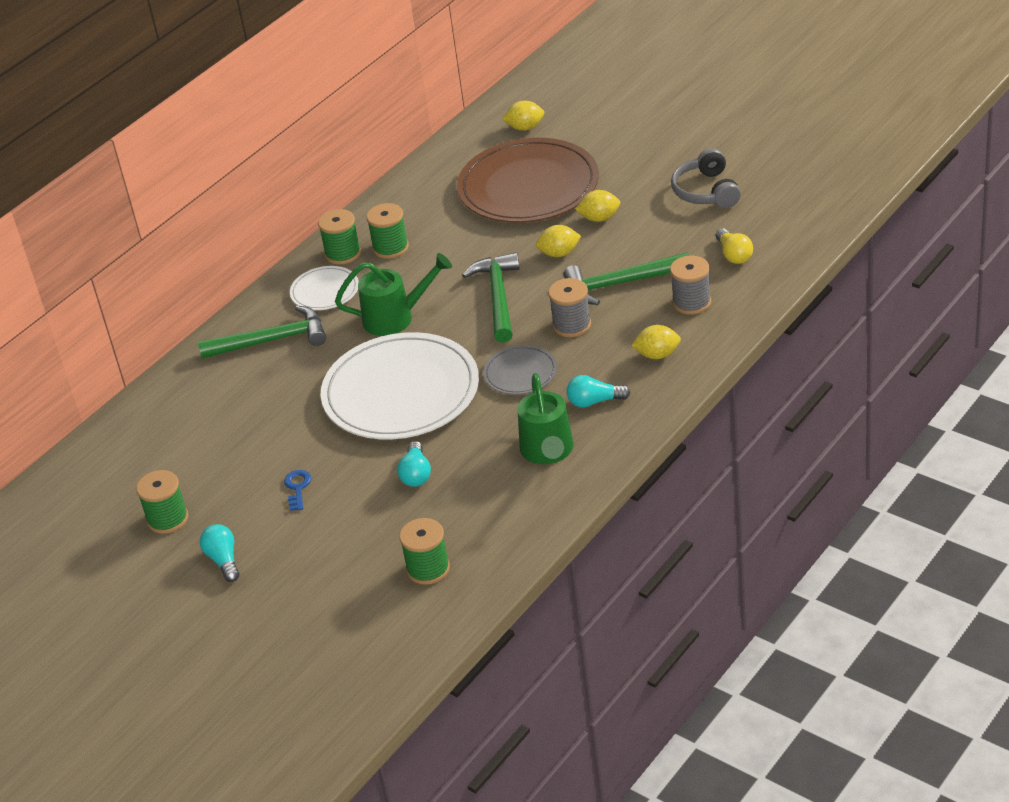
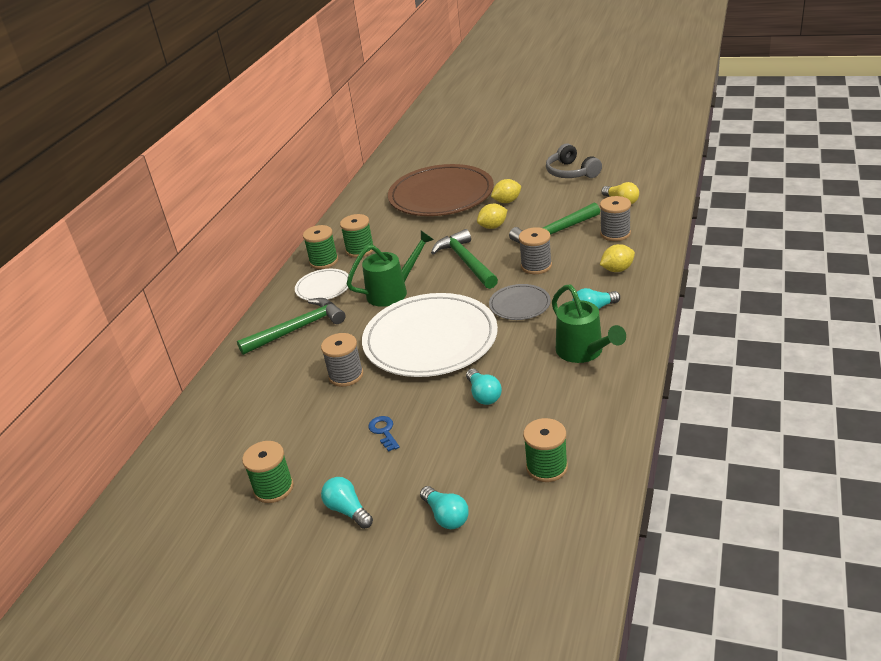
camera: 20 degrees left, 5 degrees down
yellow lemon [502,101,544,131] -> none
none -> grey spool [321,333,363,387]
none -> turquoise light bulb [420,486,469,529]

